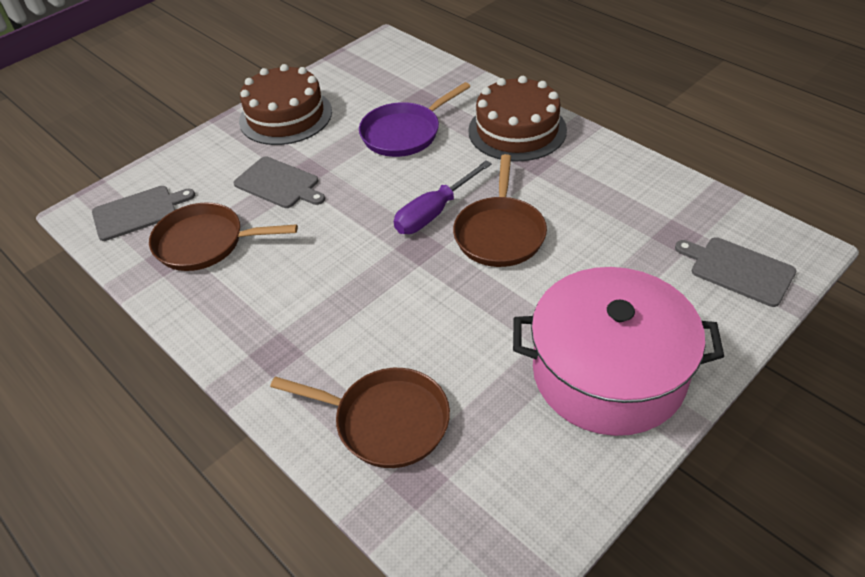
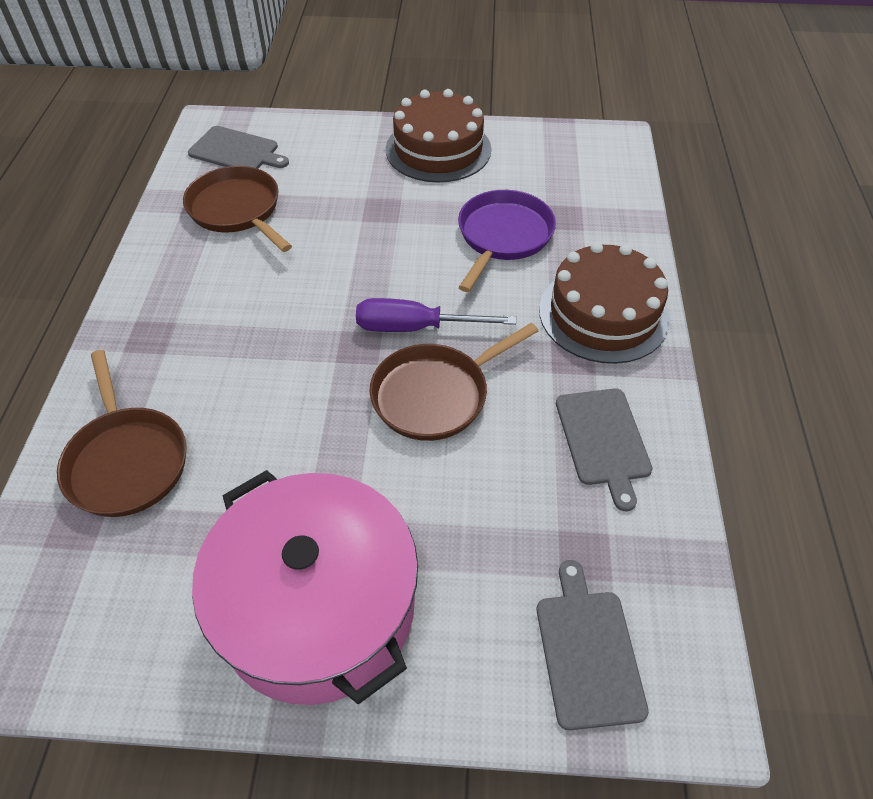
camera: 45 degrees right, 5 degrees up
grey cutting board [234,156,325,208] -> grey cutting board moved to [556,388,652,511]
purple pan [359,82,471,157] -> purple pan turned 105 degrees clockwise [458,190,556,292]

